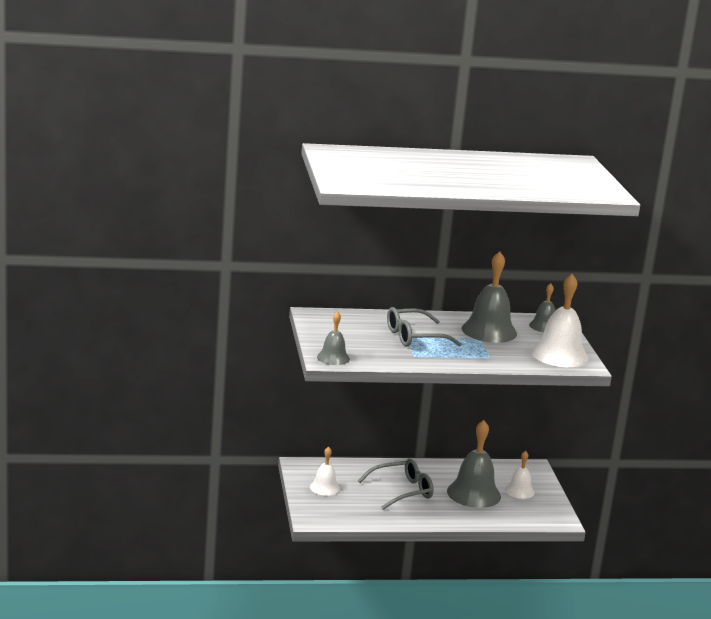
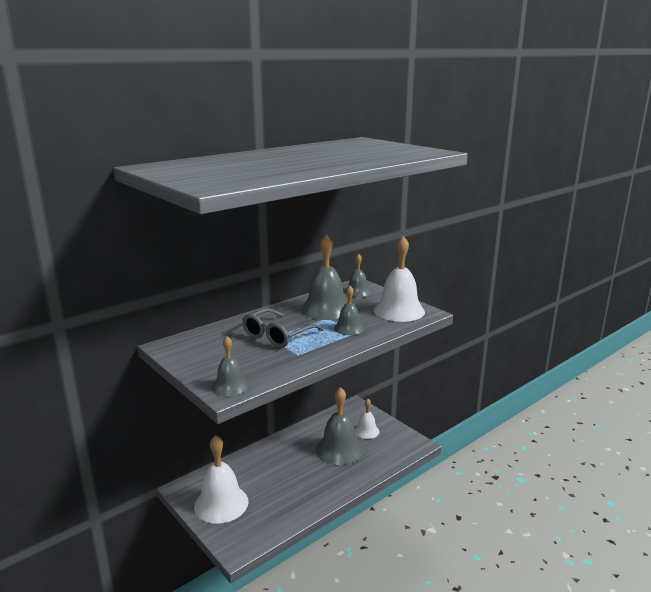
camera: 30 degrees left, 0 degrees up
white bell [310,446,340,496] -> white bell [194,435,249,524], size x1.79
grey glasses [358,459,434,510] -> none
none -> grey bell [334,286,364,335]

